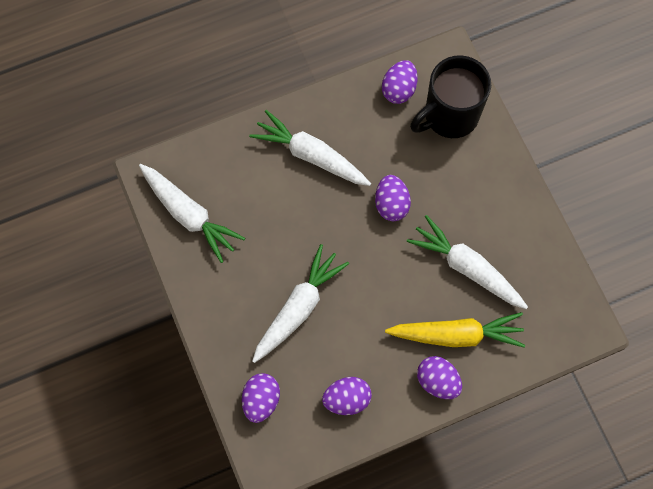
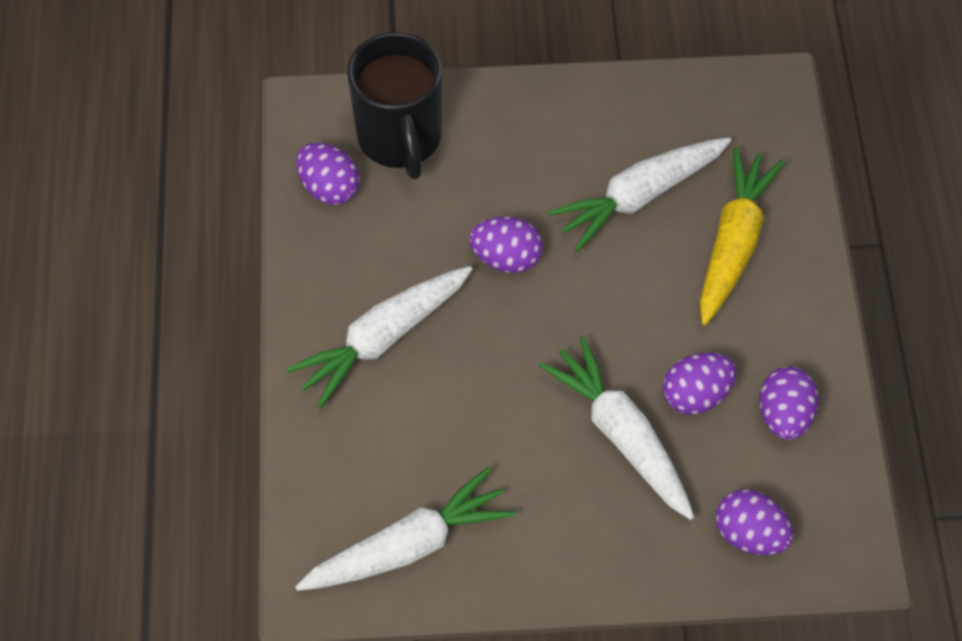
camera: 70 degrees left, 10 degrees down
purple egg [417,356,462,399] -> purple egg moved to [663,352,736,415]

